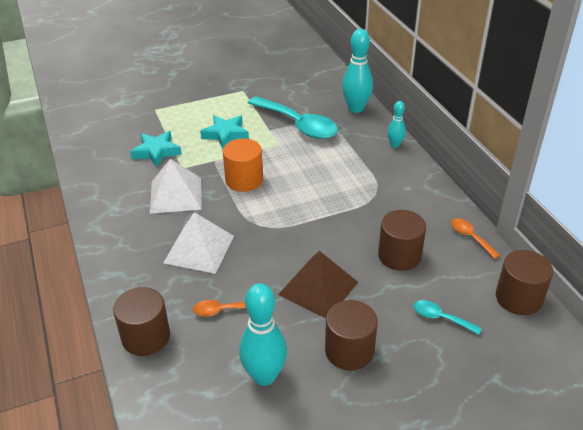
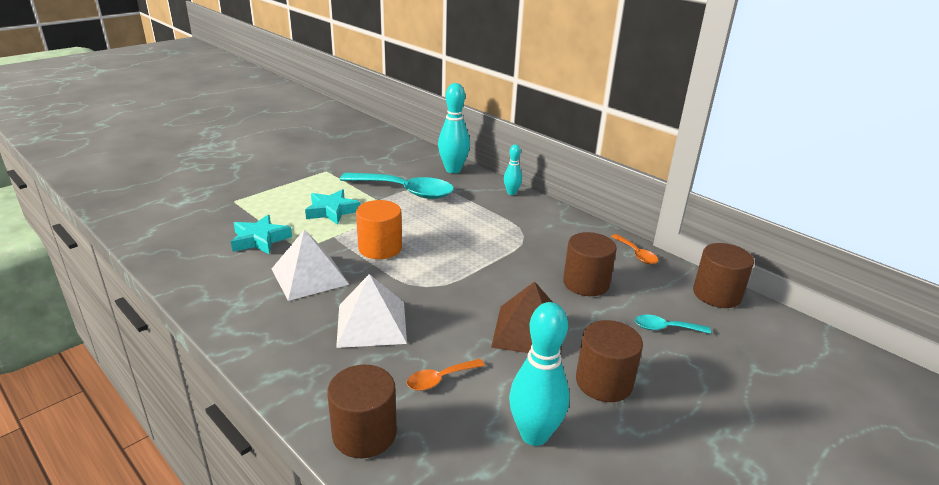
camera: 25 degrees left, 10 degrees down
orange spoon [451,218,500,259] -> orange spoon turned 150 degrees counterclockwise [611,234,658,264]

